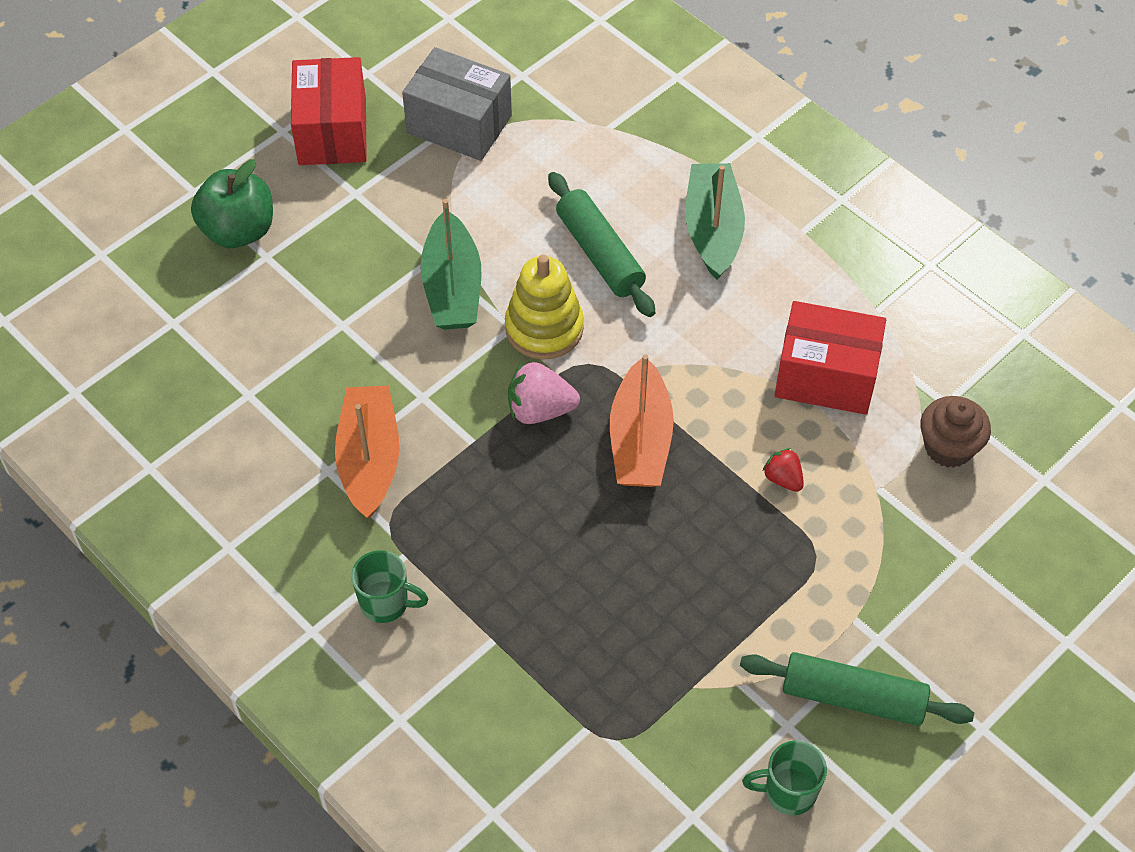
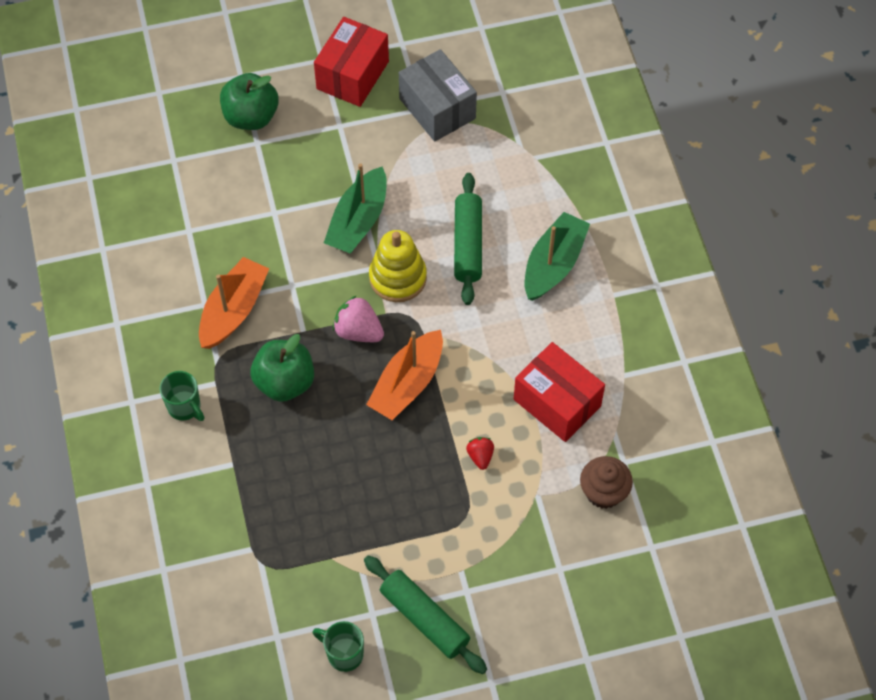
camera: 30 degrees right, 5 degrees up
none -> green apple [250,334,314,402]

